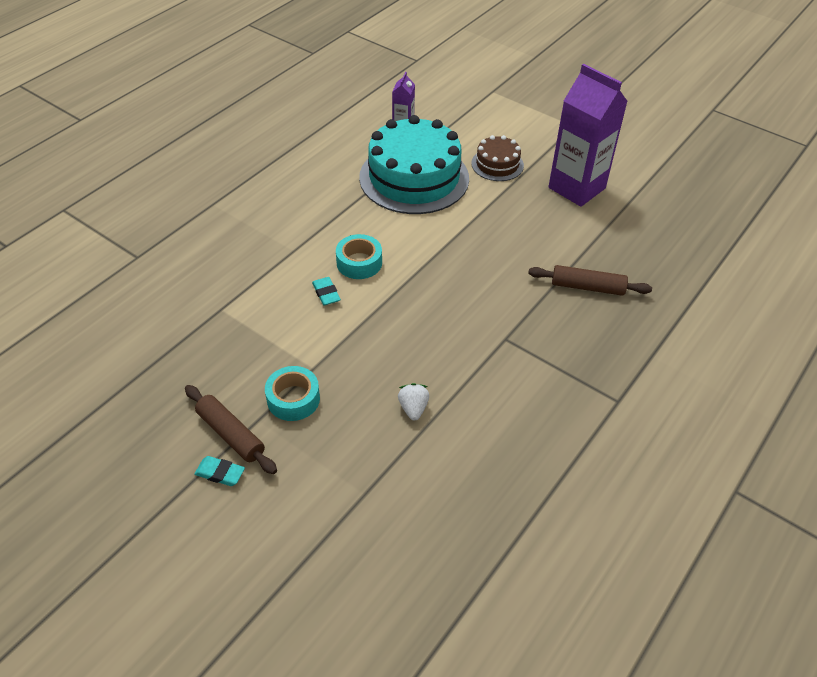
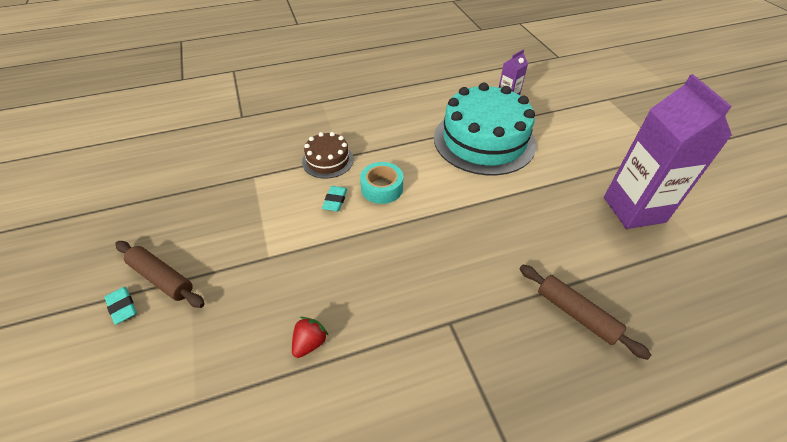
camera: 35 degrees right, 0 degrees up
brown rolling pin [185,385,277,474] -> brown rolling pin turned 45 degrees counterclockwise [115,241,205,308]
turquoise tape [265,366,320,421] -> none
white strawberry [398,383,429,420] -> red strawberry [292,317,329,358]
brown cake [471,135,524,181] -> brown cake moved to [302,132,354,179]

